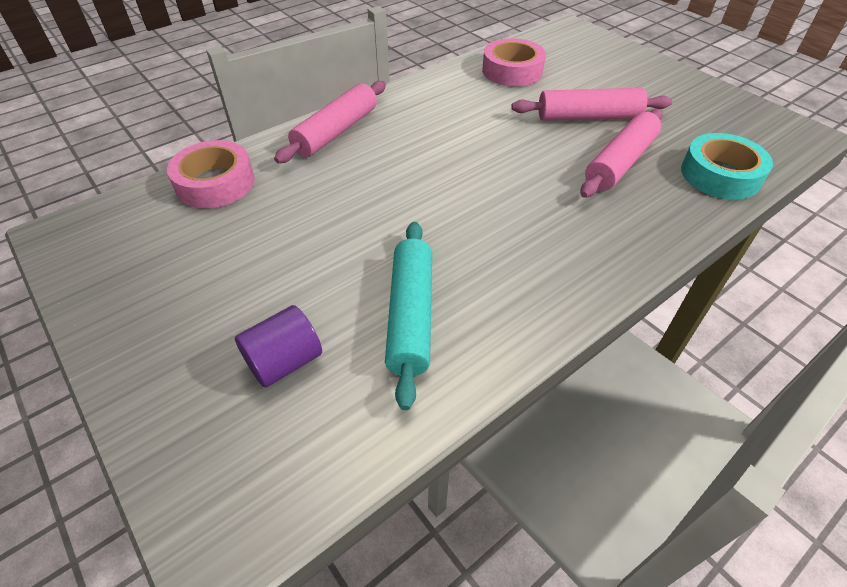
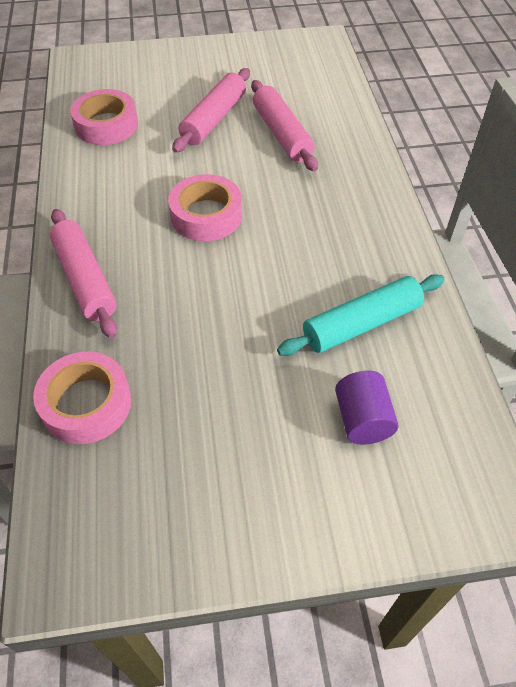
camera: 60 degrees left, 5 degrees up
turquoise rolling pin [385,222,432,410] -> turquoise rolling pin turned 60 degrees counterclockwise [277,274,445,356]
turquoise tape [681,133,773,200] -> none
none -> pink tape [168,174,242,241]

